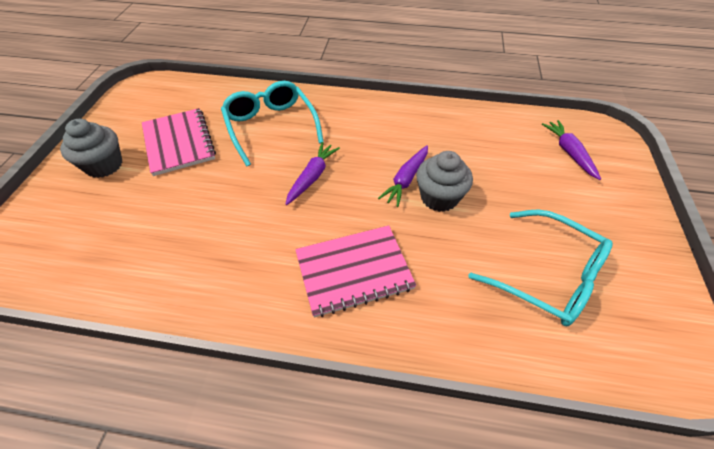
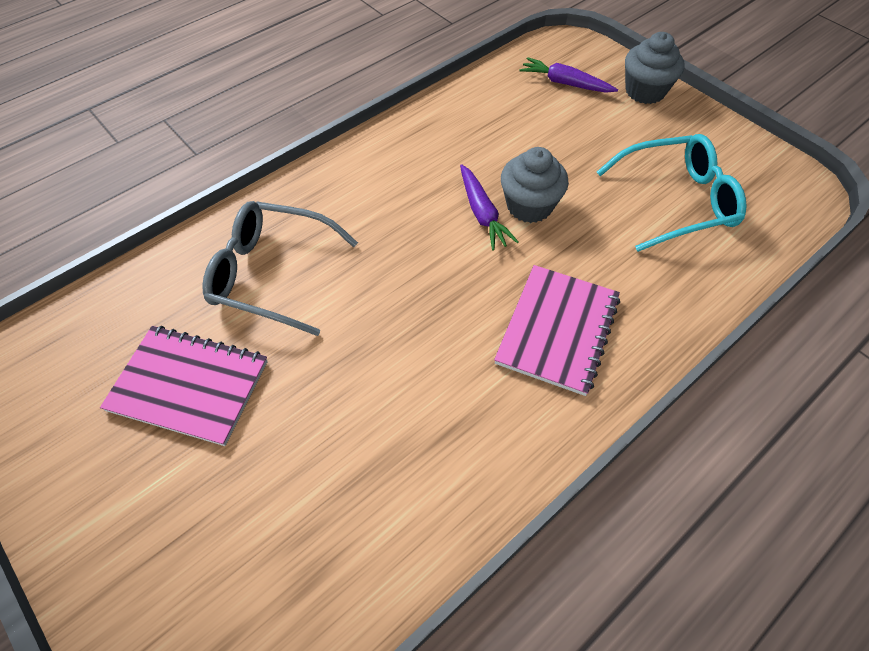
camera: 50 degrees left, 5 degrees up
grey cupcake [60,119,122,178] -> grey cupcake moved to [625,32,685,104]
turquoise glasses [221,81,324,166] -> grey glasses [202,201,358,336]
purple carrot [285,142,340,205] -> none

